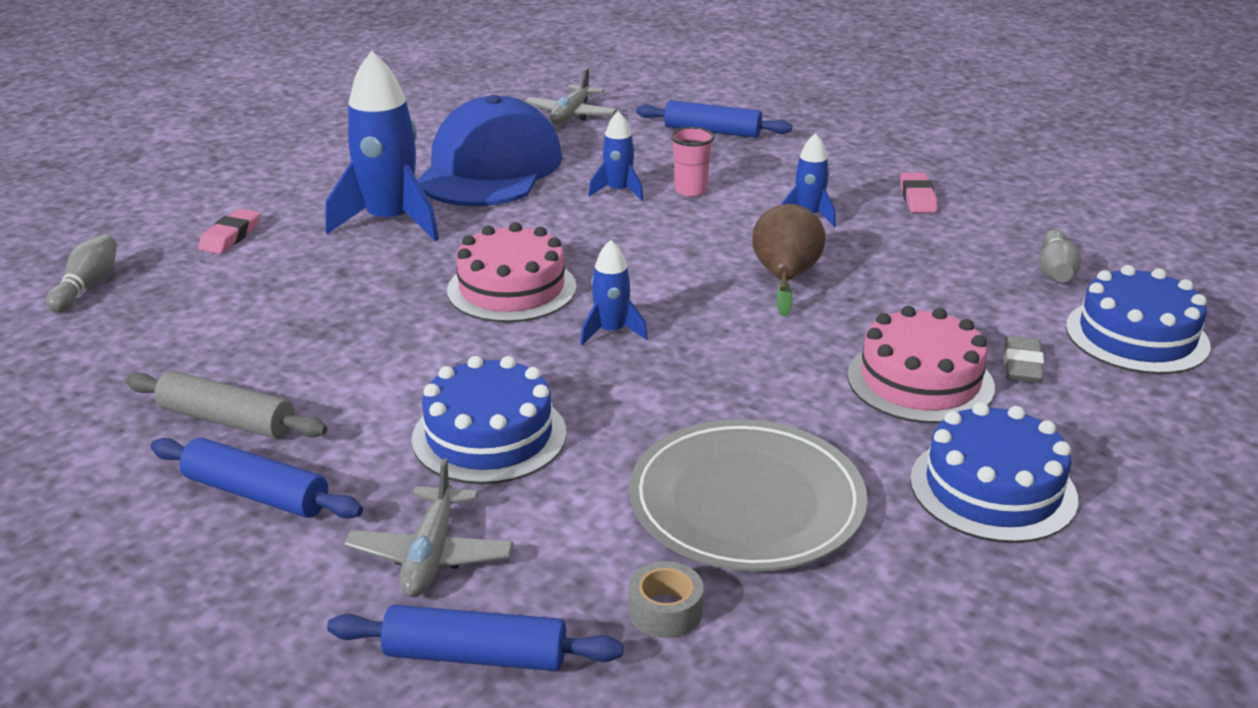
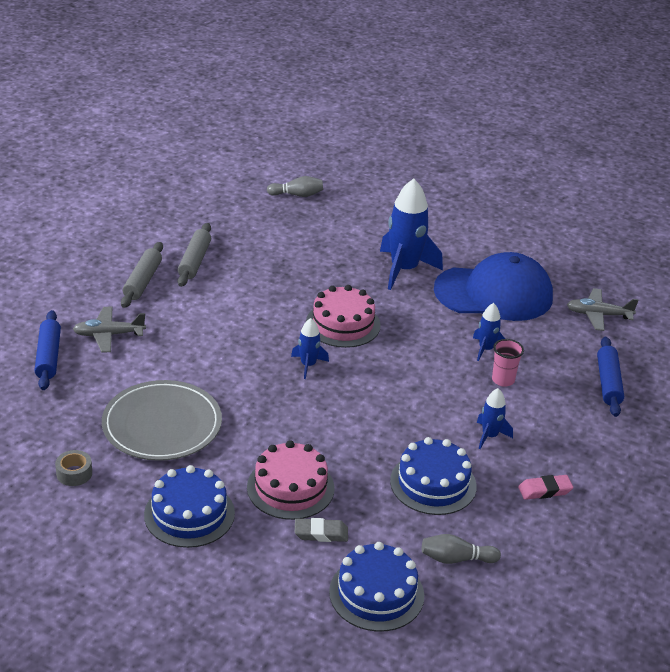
camera: 75 degrees right, 5 degrees up
blue rolling pin [151,438,363,519] -> grey rolling pin [121,242,163,308]
pink eraser [198,208,260,254] -> none
blue cake [412,356,567,484] -> blue cake moved to [390,437,477,515]
grey tape [629,561,704,638] -> grey tape moved to [55,450,92,486]
brown pear [752,204,826,317] -> none

